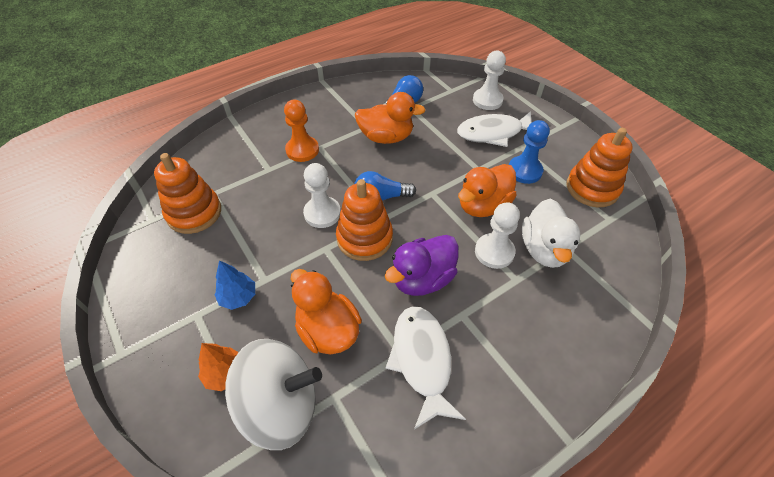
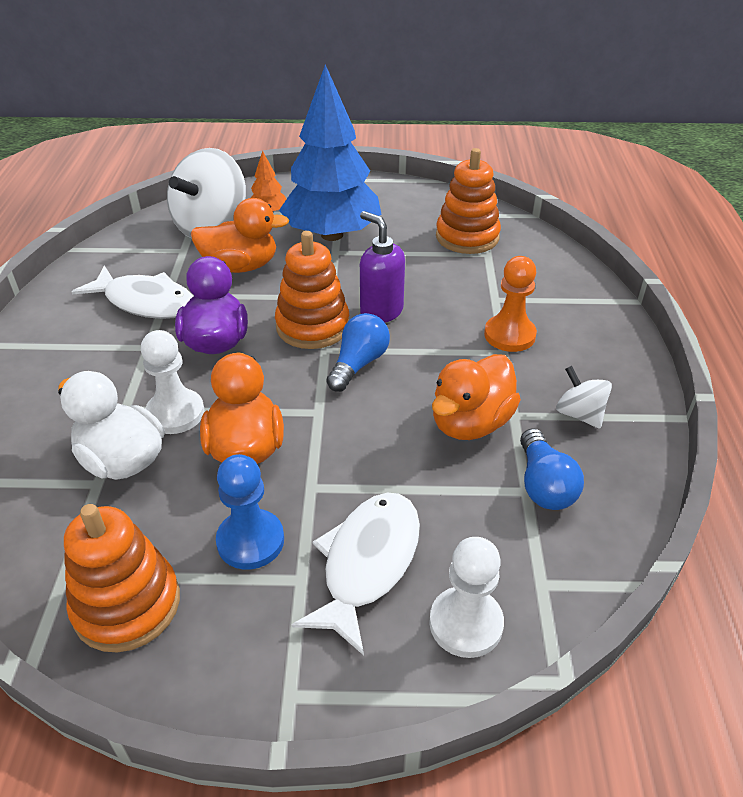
camera: 125 degrees right, 10 degrees down
blue tree [214,260,255,310] -> blue tree [279,64,381,241], size x2.43
white pawn [303,163,341,228] -> purple soap dispenser [360,211,405,323]
none -> white spinning top [556,366,612,429]

